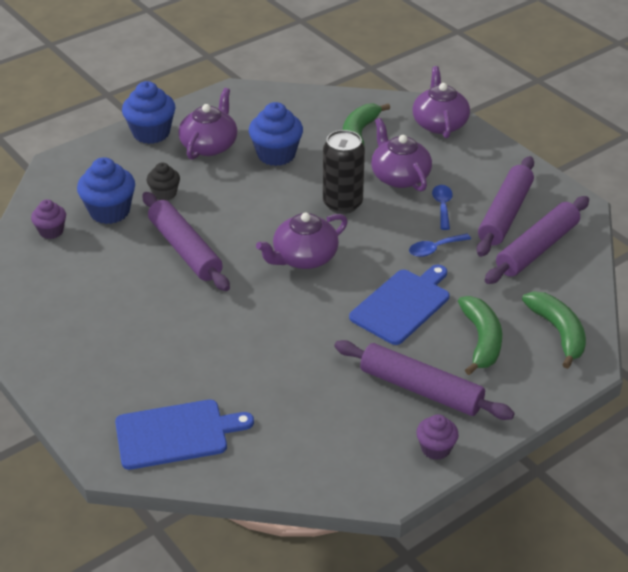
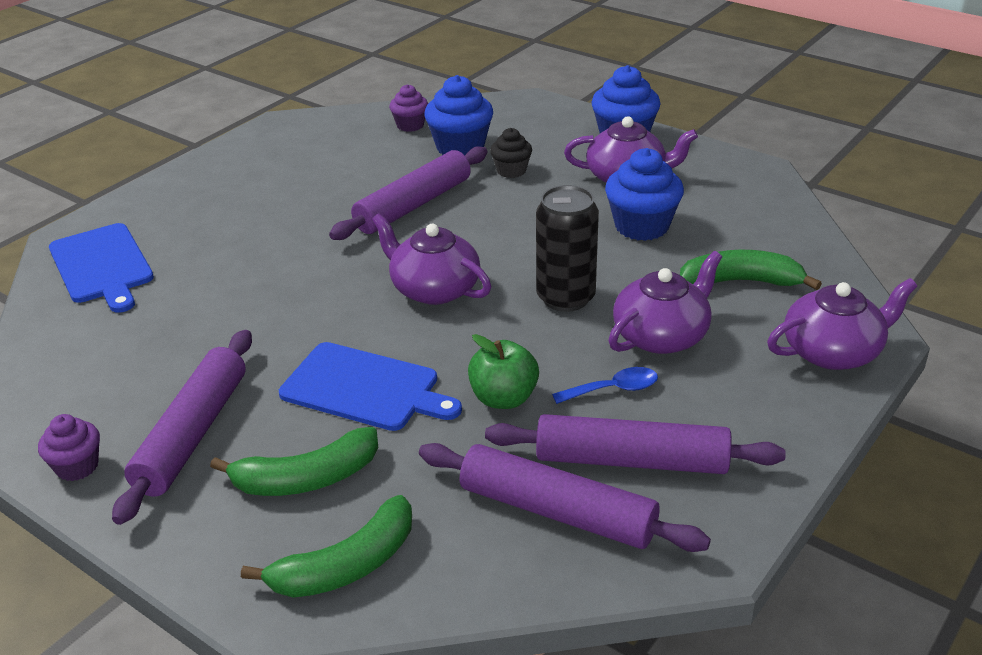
camera: 75 degrees right, 5 degrees down
blue spoon [409,233,471,257] -> green apple [468,334,539,409]

